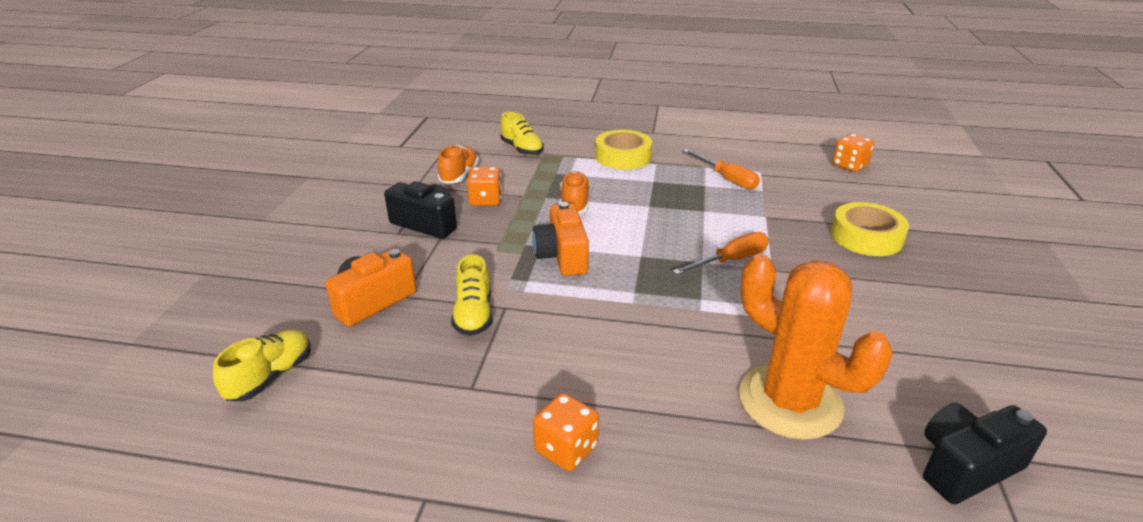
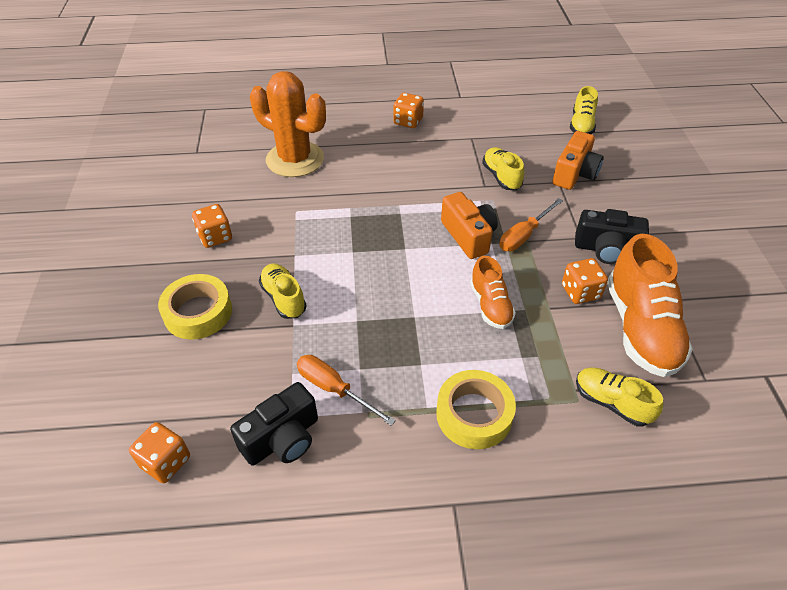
camera: 165 degrees right, 15 degrees up
orange shoe [438,145,479,184] -> orange shoe [607,234,693,377], size x1.81
orange screwdriver [672,232,769,275] -> orange screwdriver moved to [499,198,563,251]
black camera [923,403,1047,504] -> black camera moved to [230,382,318,466]
none -> orange dice [192,204,232,248]
none -> yellow shoe [259,263,306,319]

